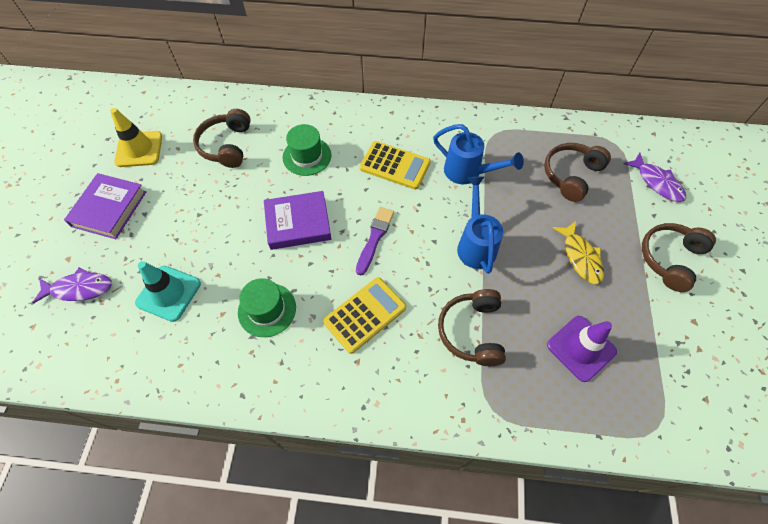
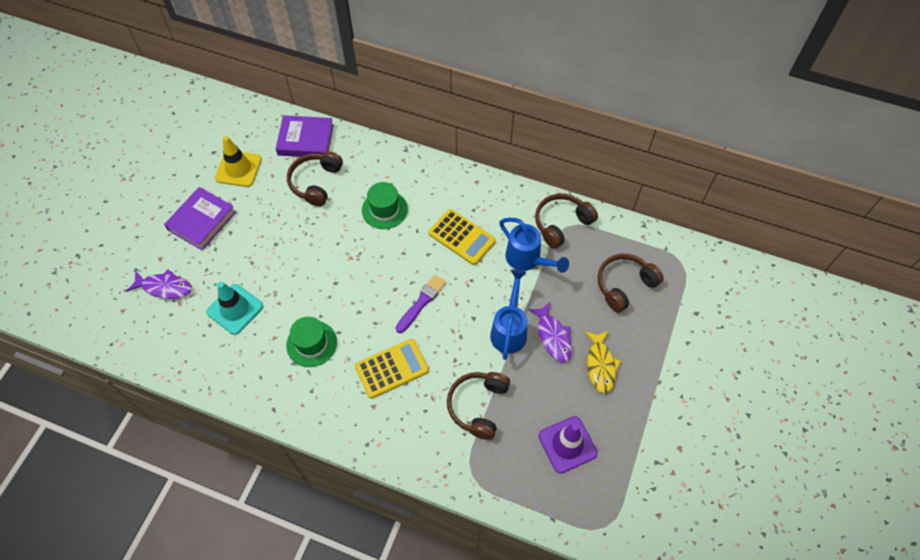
camera: 15 degrees right, 0 degrees up
purple book [264,191,331,250] -> purple book moved to [276,115,334,157]
purple fish [623,153,686,202] -> purple fish moved to [528,302,572,362]
brown headphones [642,223,716,292] -> brown headphones moved to [535,193,598,249]

